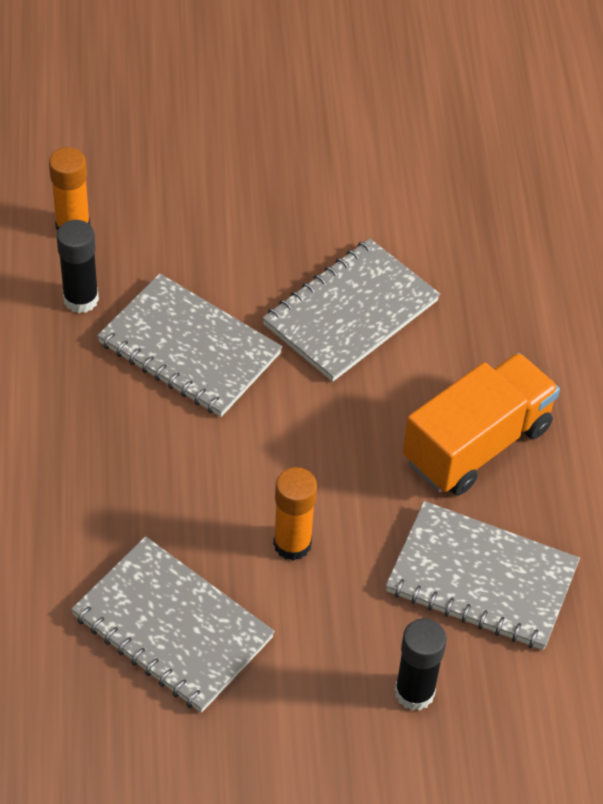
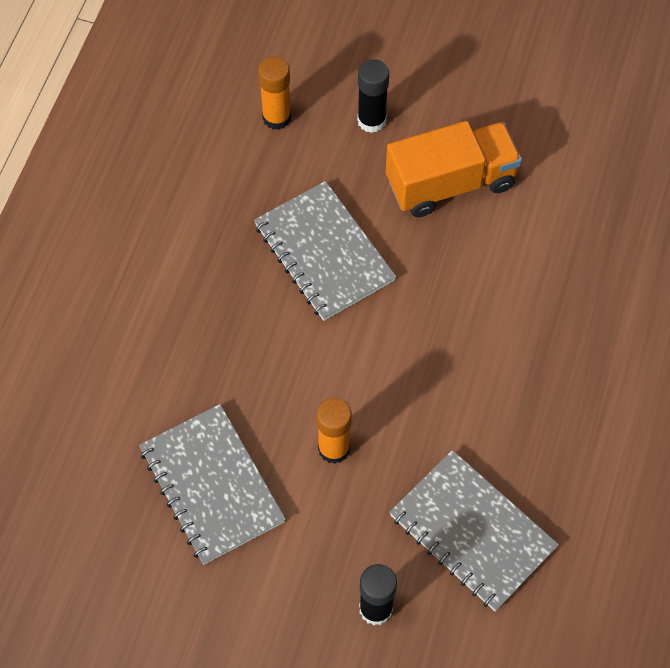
camera: 25 degrees right, 10 degrees up
black glue stick [57,220,99,313] -> black glue stick moved to [357,59,389,133]
grey notebook [262,238,440,382] -> none
orange truck [403,353,560,495] -> orange truck moved to [386,121,522,217]

